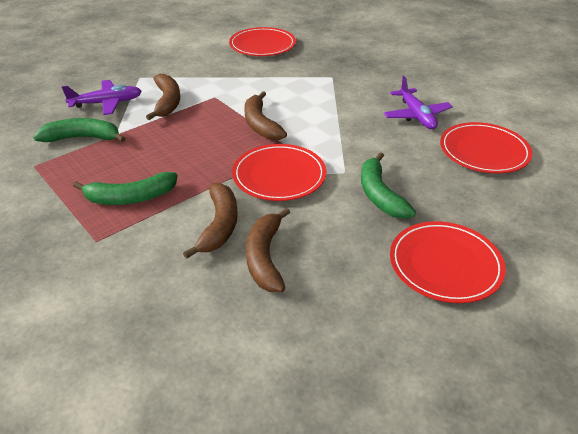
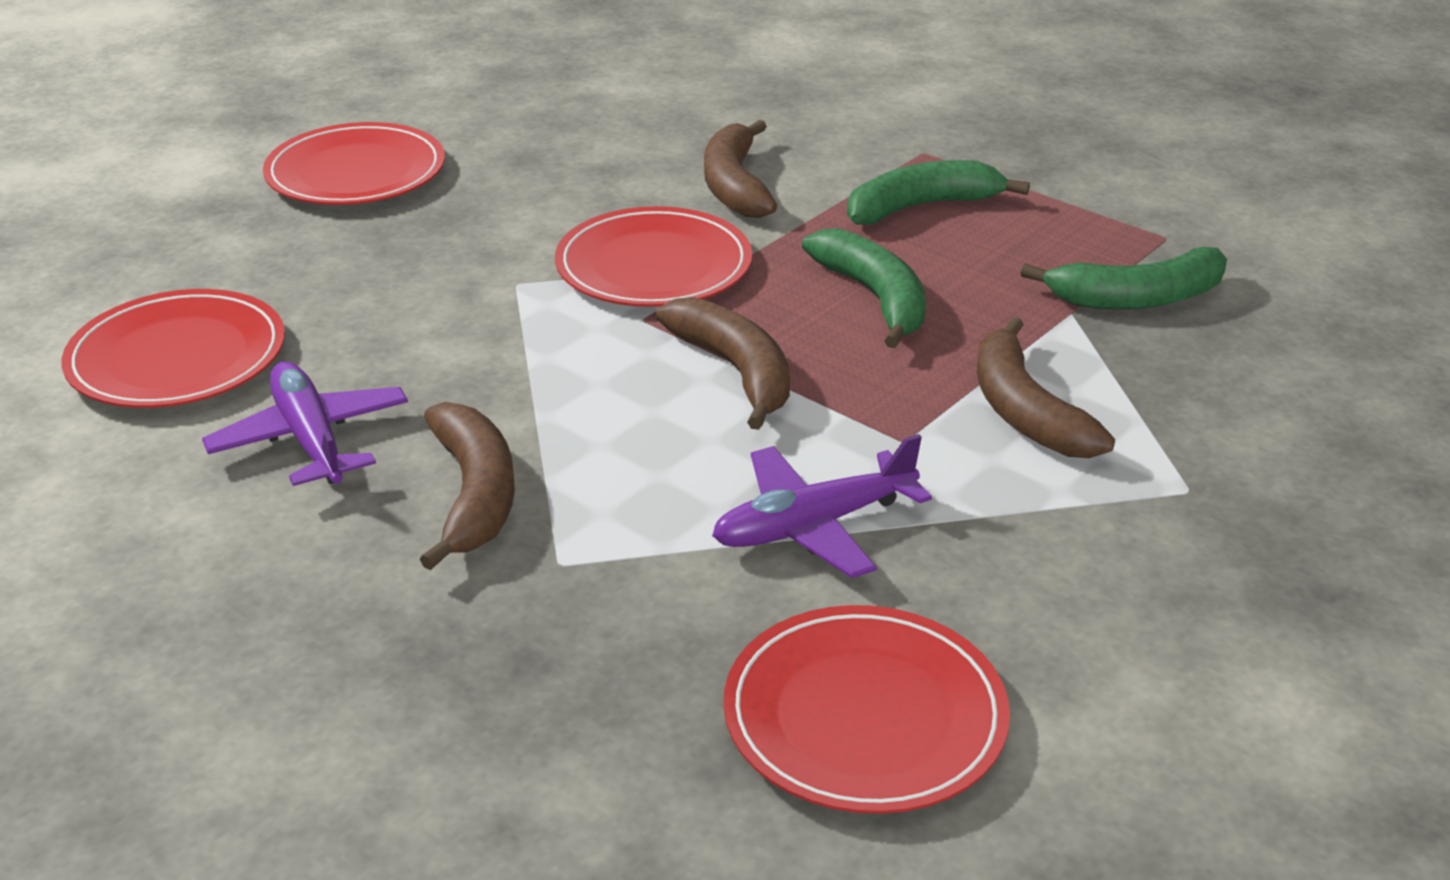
camera: 170 degrees right, 5 degrees down
purple plane [62,80,142,115] -> purple plane moved to [712,434,932,578]
brown banana [246,208,290,292] -> brown banana moved to [419,402,515,570]
green banana [361,152,416,219] -> green banana moved to [802,228,926,348]

